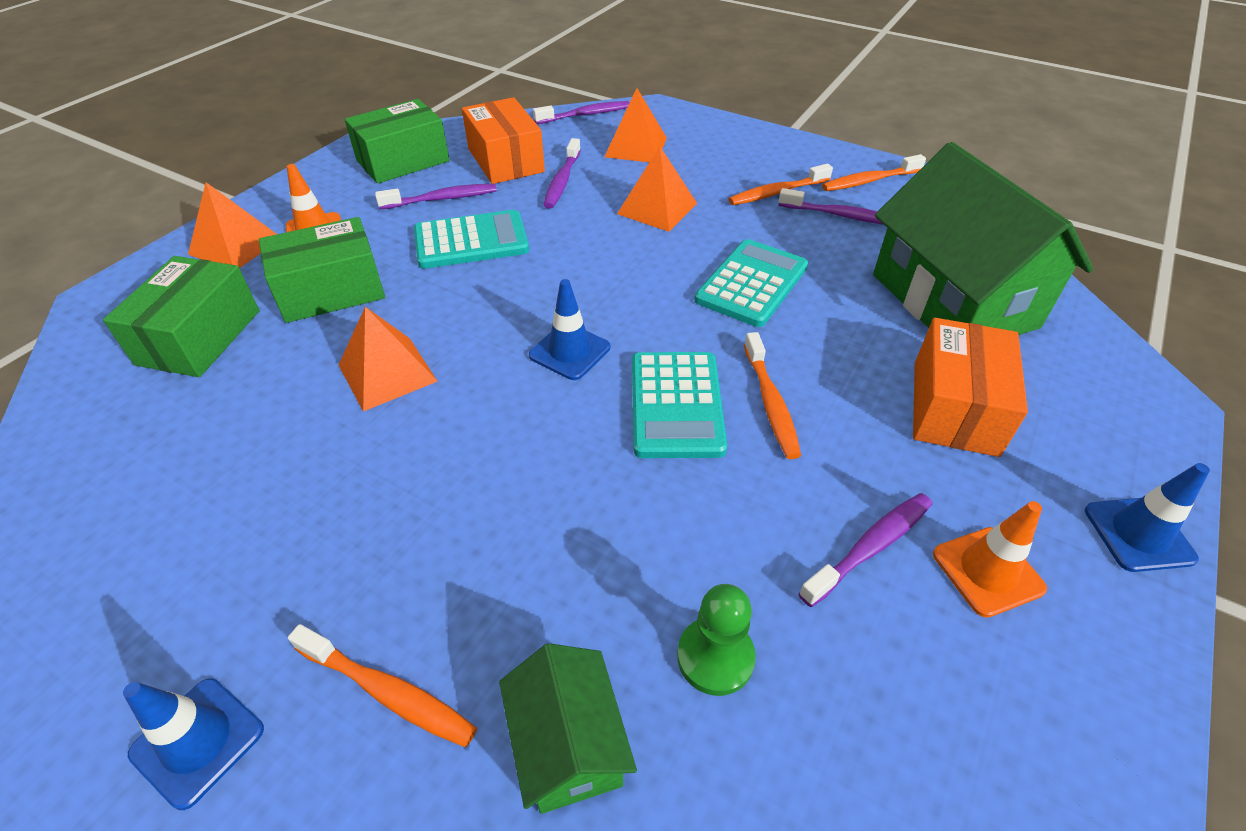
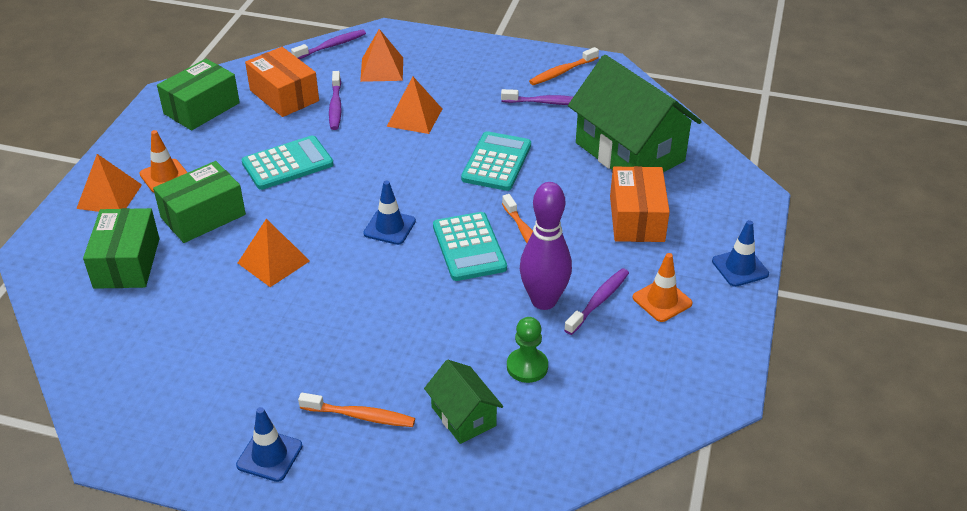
camera: 15 degrees left, 5 degrees down
purple toothbrush [375,184,497,209] -> none
orange toothbrush [728,164,833,205] -> none
none -> purple bowling pin [520,182,572,310]

